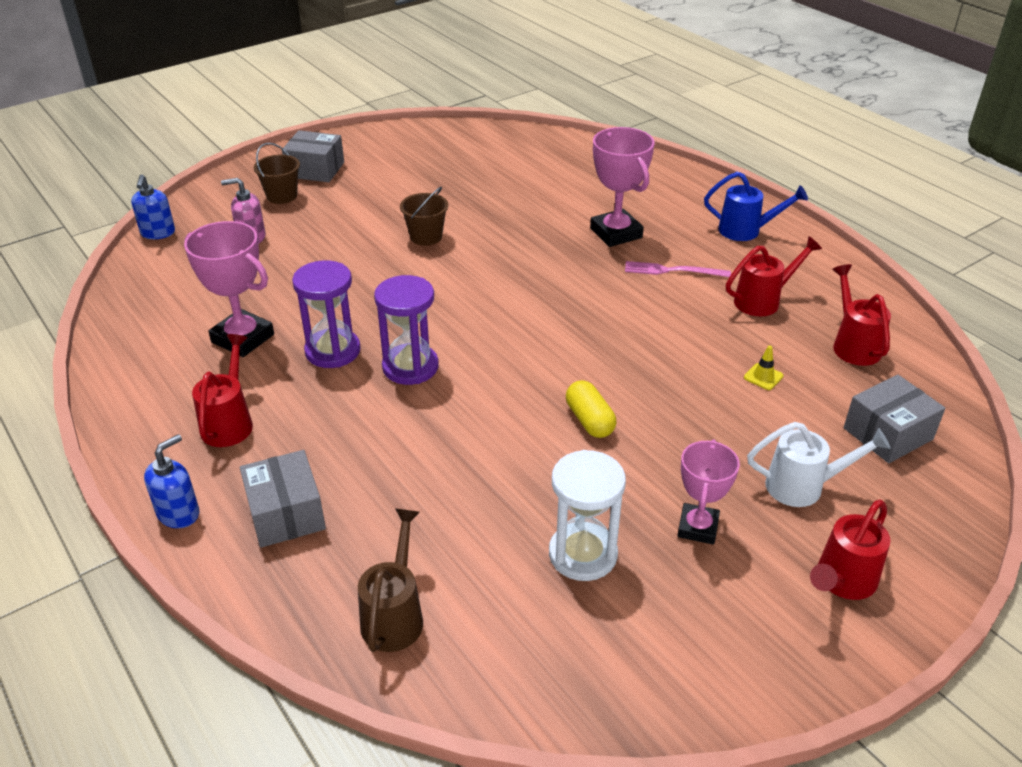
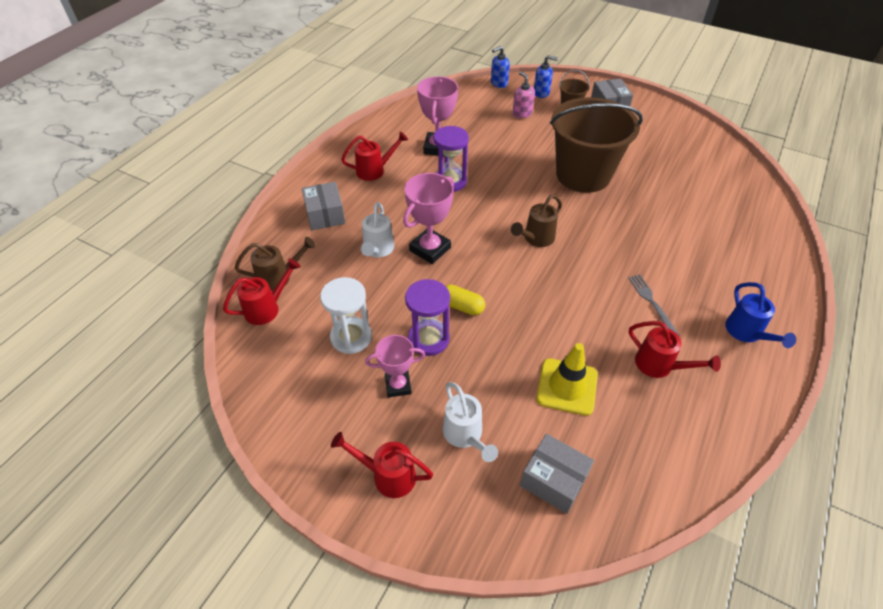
camera: 65 degrees right, 10 degrees up
blue soap dispenser [144,434,199,528] -> blue soap dispenser moved to [534,55,558,98]
grey box [240,450,326,548] -> grey box turned 60 degrees counterclockwise [302,182,345,230]
purple hourglass [374,275,439,385] -> purple hourglass moved to [405,279,450,356]
brown bucket [400,187,448,246] -> brown bucket [550,97,643,193], size x2.47
yellow capsule [566,380,616,438] -> yellow capsule turned 75 degrees clockwise [446,285,485,315]
pink trophy [590,127,654,247] -> pink trophy moved to [403,173,454,264]
pink fork [625,261,731,277] -> grey fork [628,274,680,336]
yellow traffic cone [744,346,784,390] -> yellow traffic cone [536,343,598,416], size x2.34
red watering can [832,264,891,366] -> red watering can moved to [223,258,301,325]
none -> white watering can [361,202,394,257]
none -> brown watering can [511,195,562,247]

